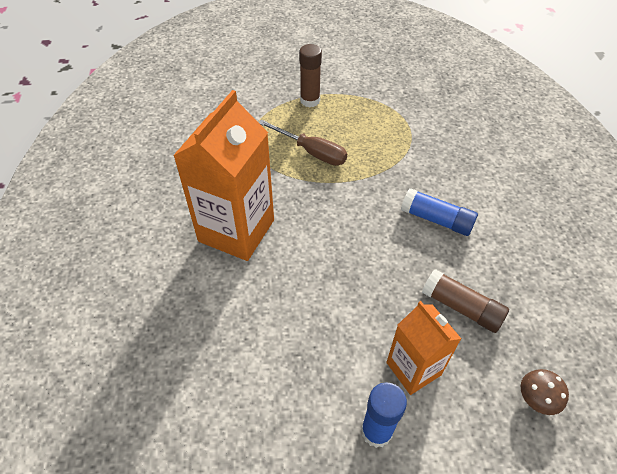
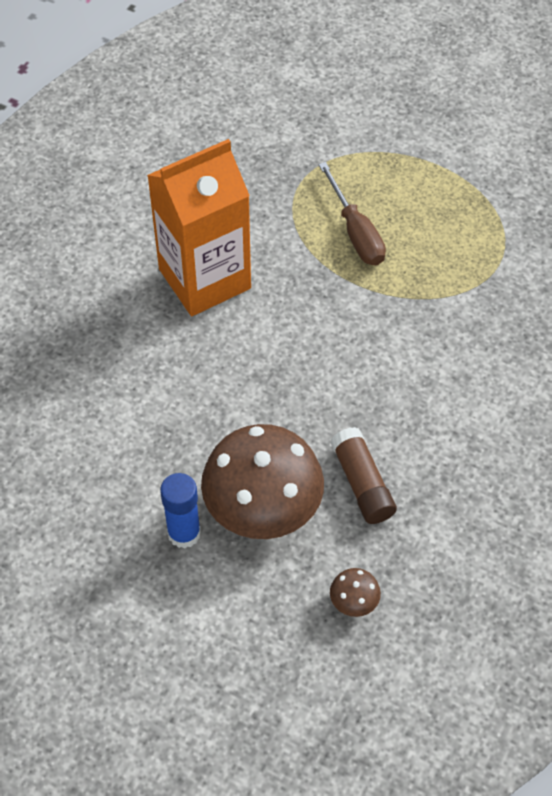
camera: 35 degrees right, 5 degrees up
brown glue stick [299,44,322,107] -> none
orange carton [386,301,461,395] -> brown mushroom [201,424,324,539]
blue glue stick [401,188,478,236] -> none

